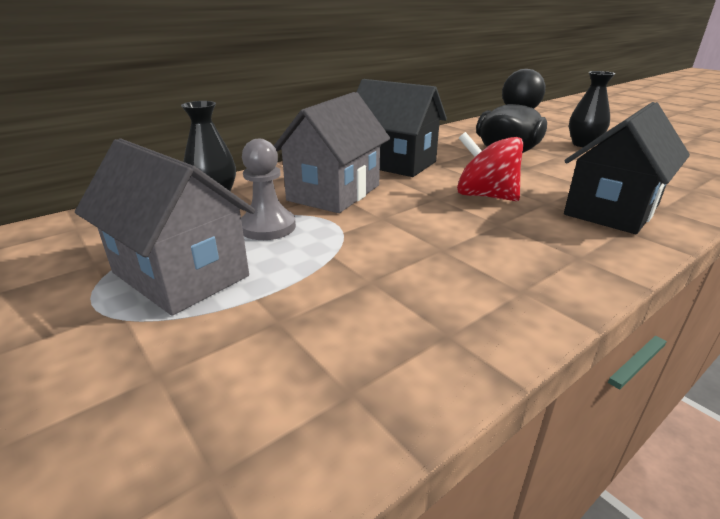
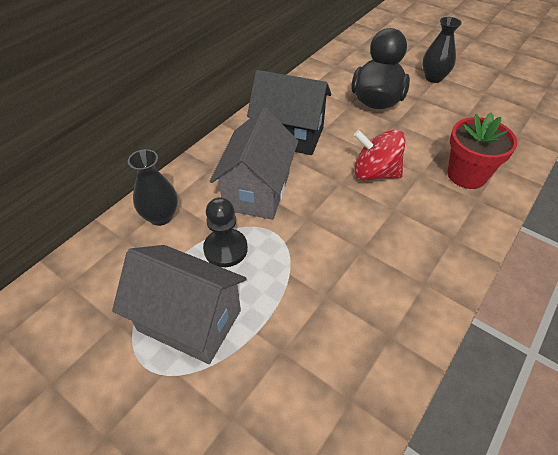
camera: 15 degrees left, 20 degrees up
grey pawn [241,139,296,240] -> black pawn [203,197,248,267]
black house [564,102,690,234] -> red flower pot [447,112,518,189]

